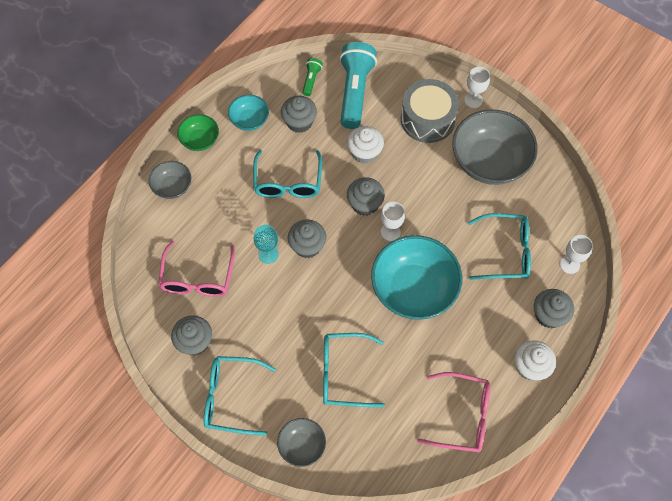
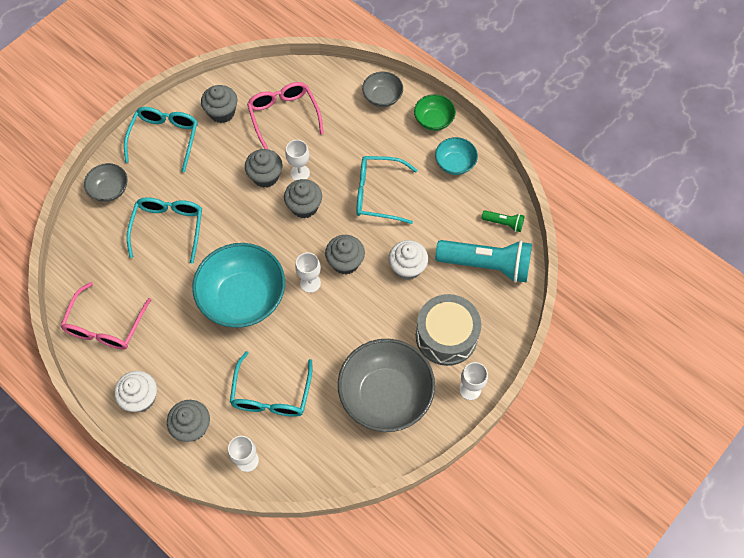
camera: 95 degrees right, 0 degrees up
pink glasses [158,241,235,297] -> pink glasses turned 60 degrees clockwise [247,82,324,149]
turquoise goblet [254,225,279,264] -> white goblet [286,140,310,181]
grey cupcake [281,96,317,133] -> grey cupcake moved to [245,149,283,188]

